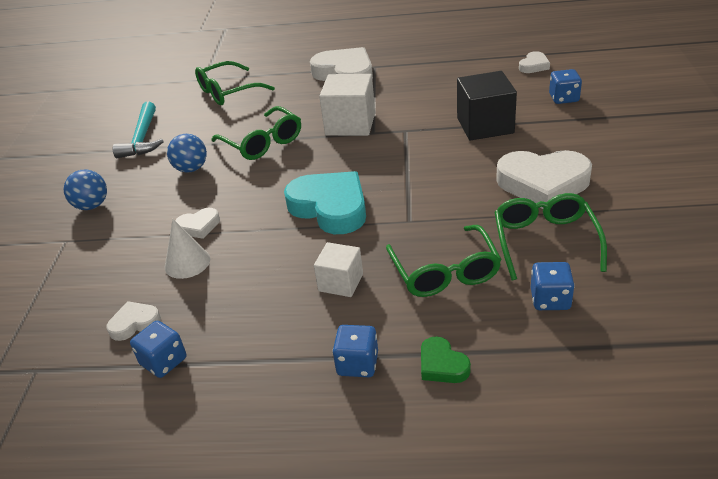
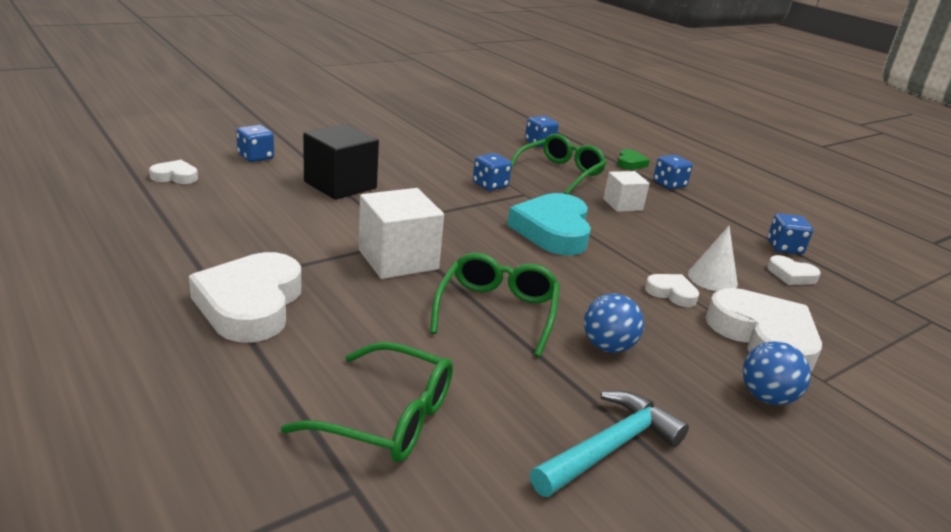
camera: 135 degrees left, 10 degrees down
green glasses [494,193,607,280] -> none
white heart [496,150,592,209] -> white heart moved to [705,288,822,371]
none -> blue dice [473,153,512,191]

